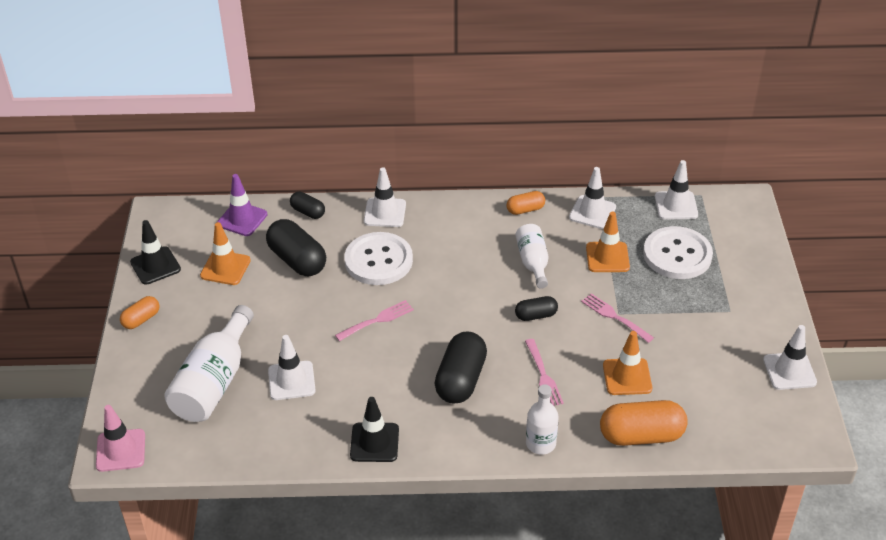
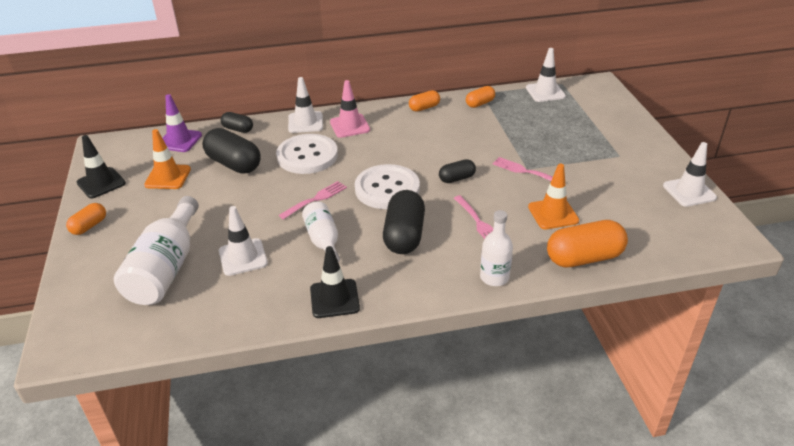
camera: 10 degrees left, 5 degrees down
pink traffic cone [96,405,145,472] -> pink traffic cone moved to [330,80,370,138]
white bottle [515,224,549,289] -> white bottle moved to [302,202,340,262]
white traffic cone [569,167,616,229] -> orange capsule [466,86,495,108]
orange traffic cone [586,212,630,272] -> none
white button [643,226,713,279] -> white button moved to [355,164,420,209]

